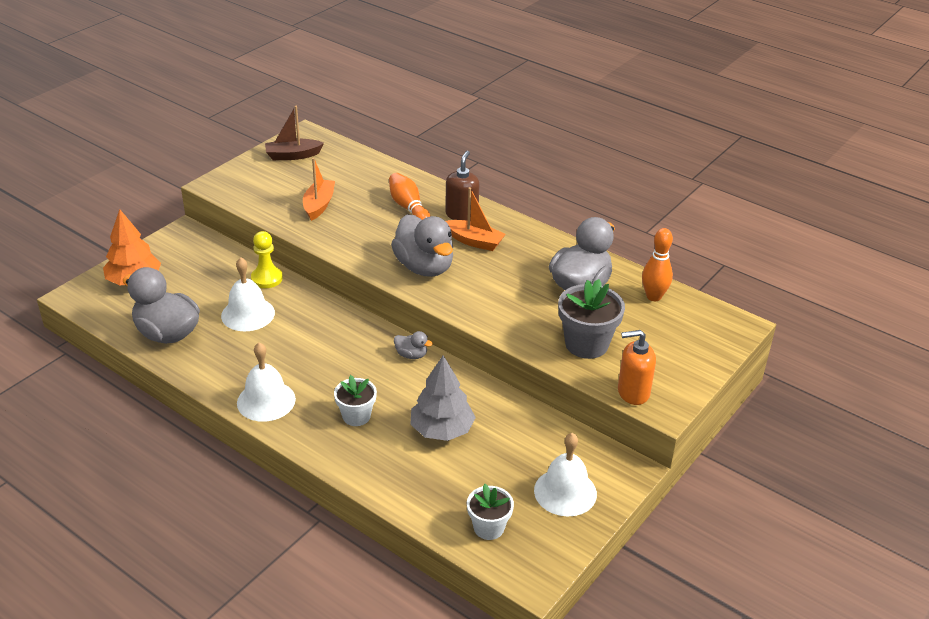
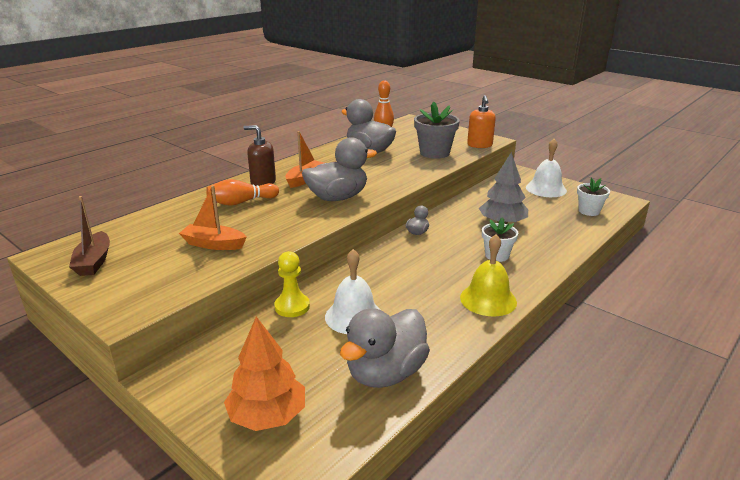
camera: 85 degrees left, 10 degrees down
white bell [237,342,296,422] -> yellow bell [460,234,517,316]

